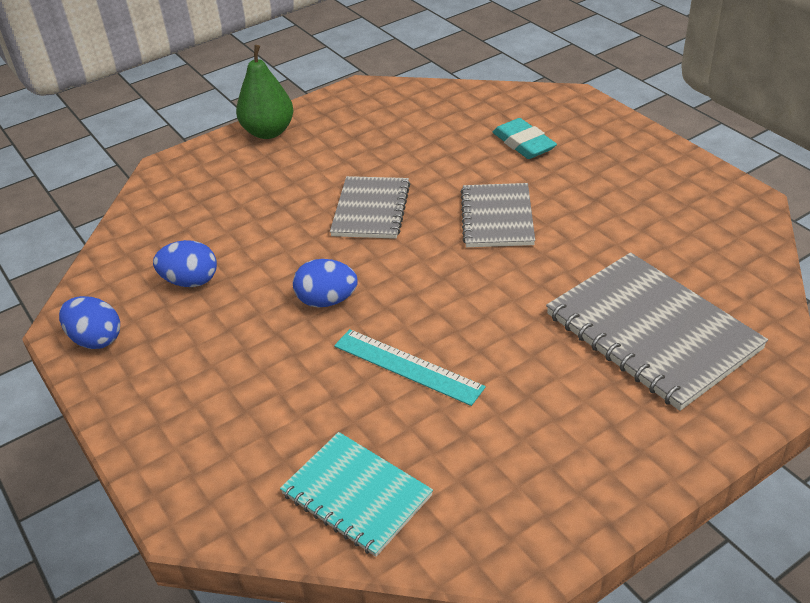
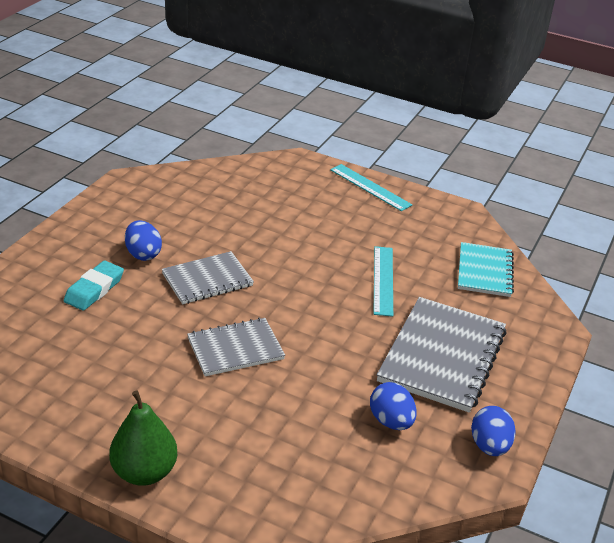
camera: 125 degrees left, 5 degrees down
blue egg [293,259,358,307] -> blue egg moved to [125,220,162,261]
grey notebook [546,252,768,411] -> grey notebook moved to [377,297,507,413]
none -> turquoise ruler [330,164,412,211]

